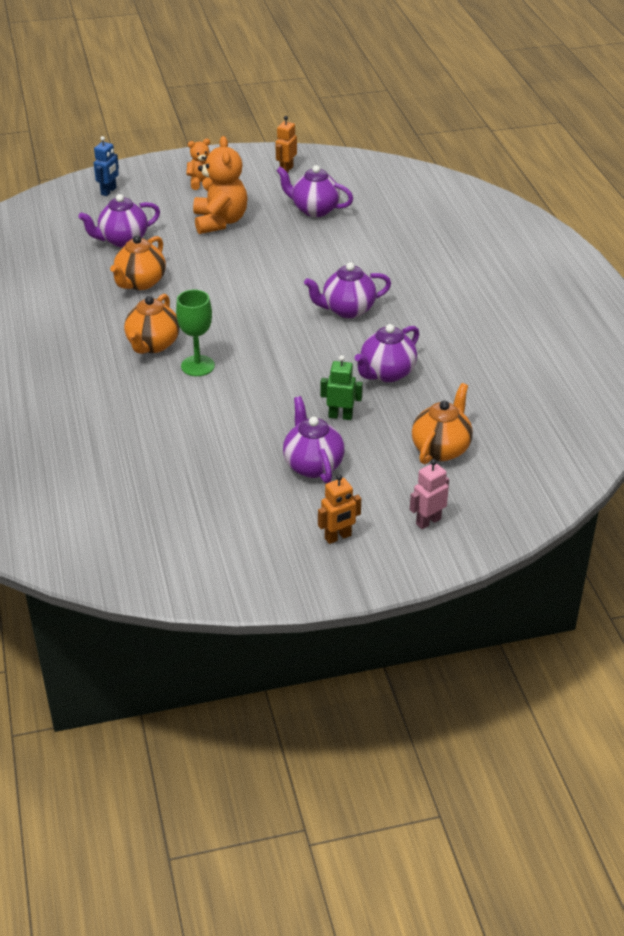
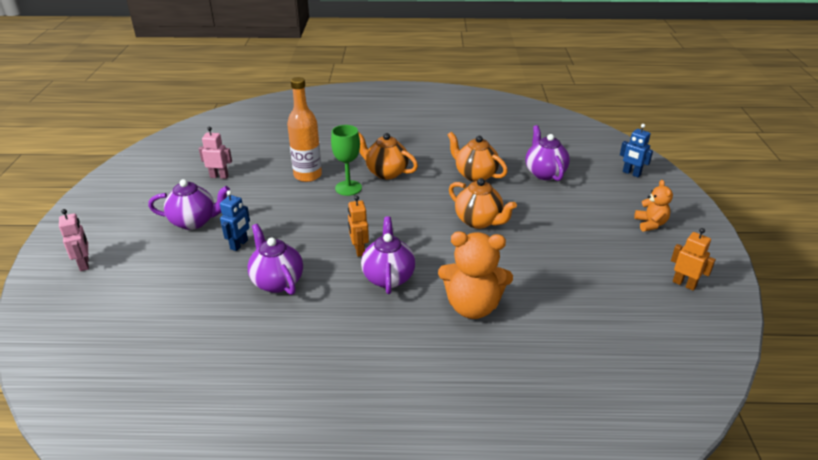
camera: 105 degrees right, 5 degrees down
orange teddy bear [193,136,248,234] -> orange teddy bear moved to [438,231,513,319]
purple teapot [276,165,353,217] -> none
orange robot [318,474,361,544] -> orange robot moved to [348,196,369,257]
green robot [320,355,363,420] -> blue robot [220,190,250,251]
orange teapot [412,383,473,464] -> orange teapot moved to [449,178,517,229]
none -> pink robot [199,127,232,179]
none -> orange bottle [287,77,322,182]

